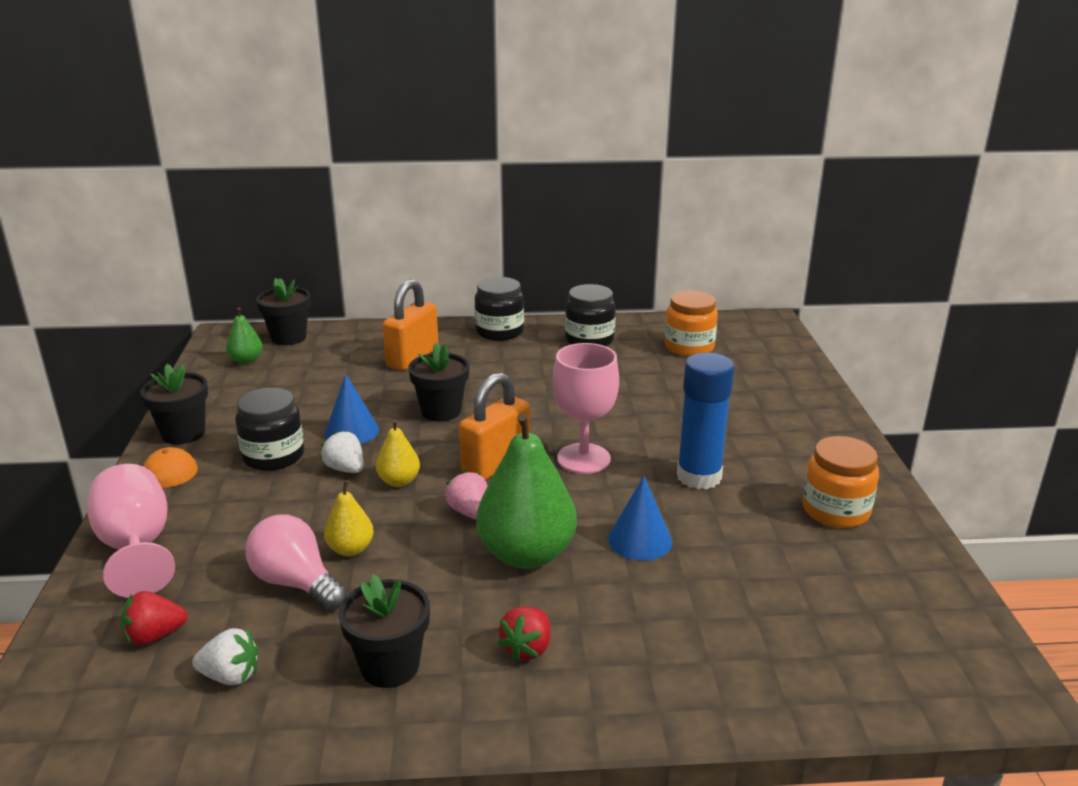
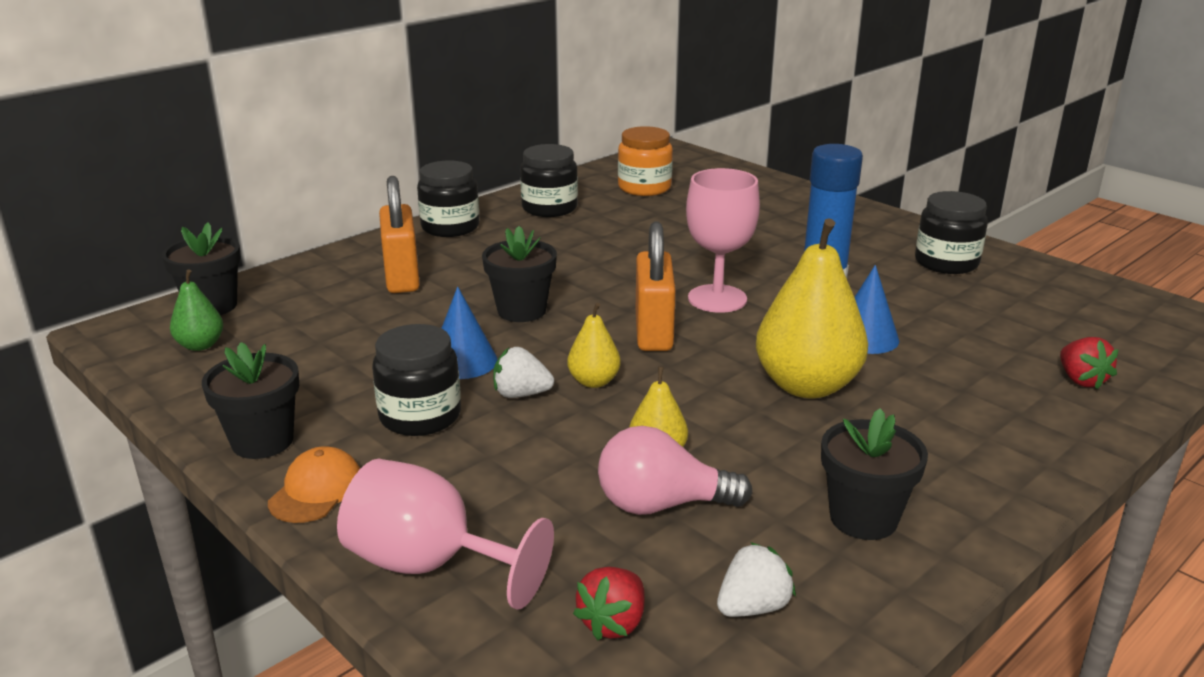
camera: 40 degrees left, 0 degrees up
pink strawberry [445,470,487,519] -> none
green pear [476,413,577,569] -> yellow pear [756,219,868,398]
red strawberry [497,606,551,662] -> red strawberry moved to [1060,337,1118,389]
orange jar [802,436,879,528] -> black jar [915,191,988,274]

